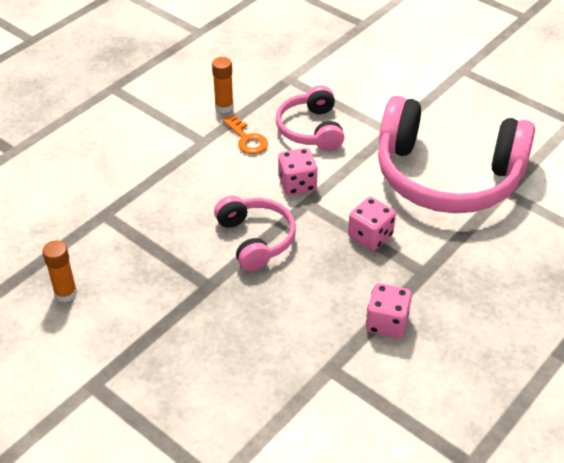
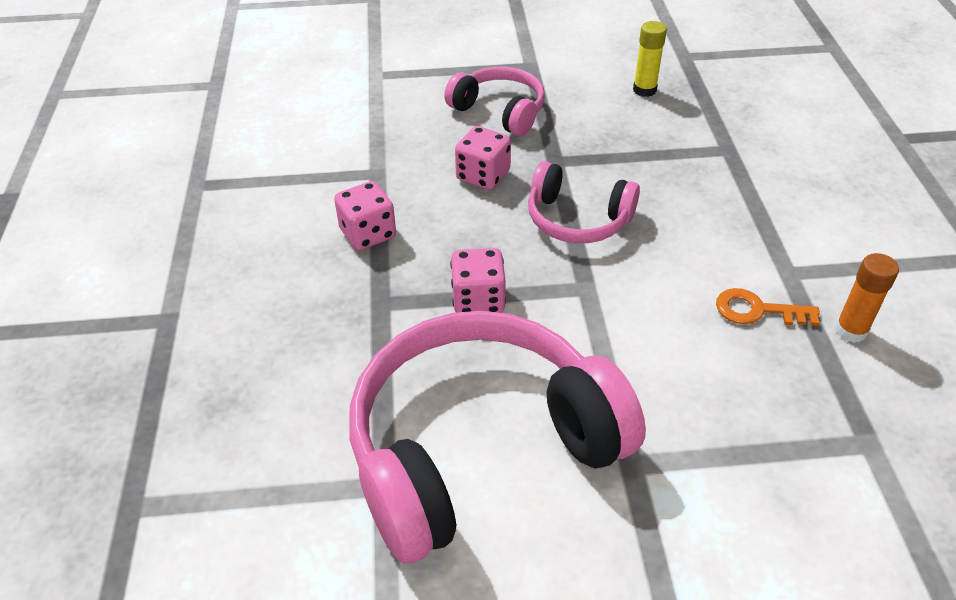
camera: 135 degrees right, 0 degrees up
orange glue stick [42,241,77,302] -> yellow glue stick [633,21,667,97]
pink headphones [276,85,344,151] -> pink headphones moved to [444,67,545,136]
pink dice [278,148,318,195] -> pink dice moved to [455,126,511,190]

